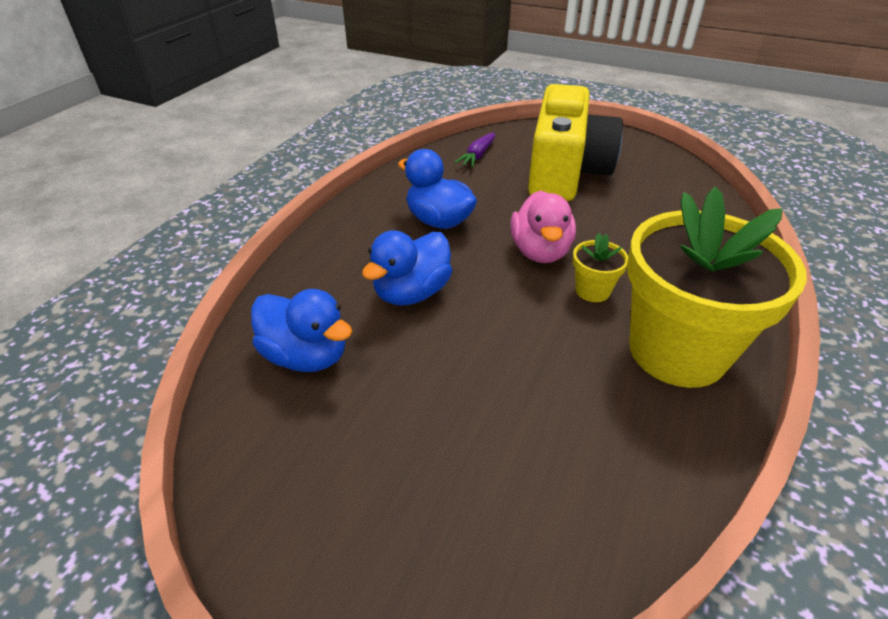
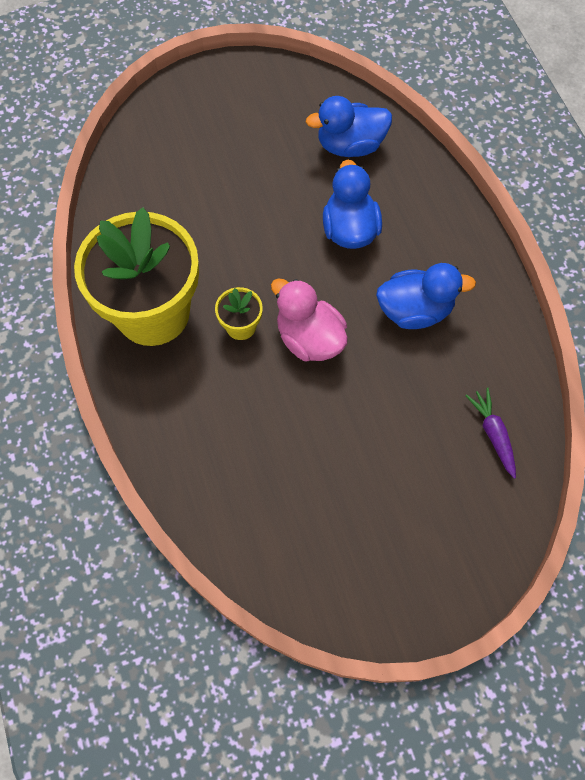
camera: 135 degrees right, 25 degrees up
yellow camera [528,84,623,201] -> none

